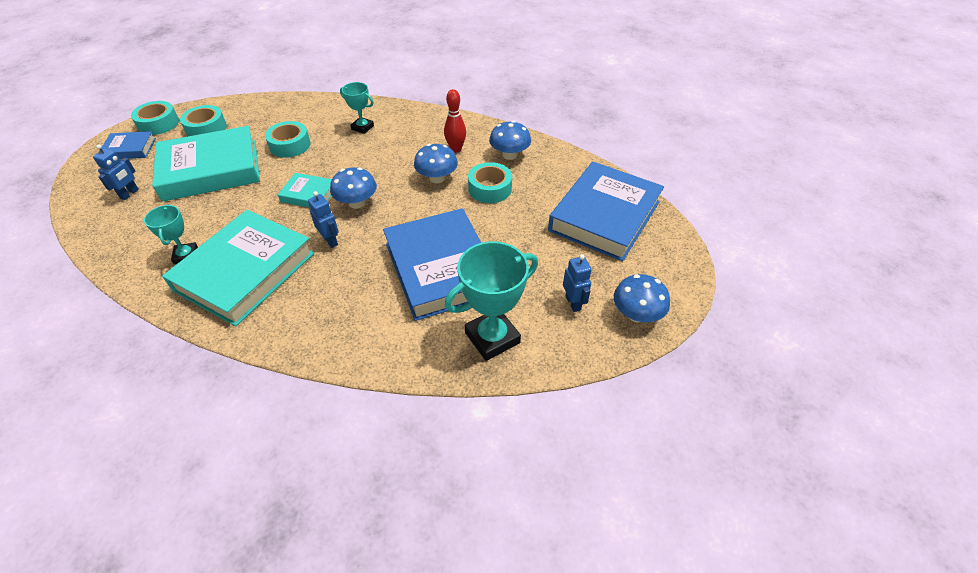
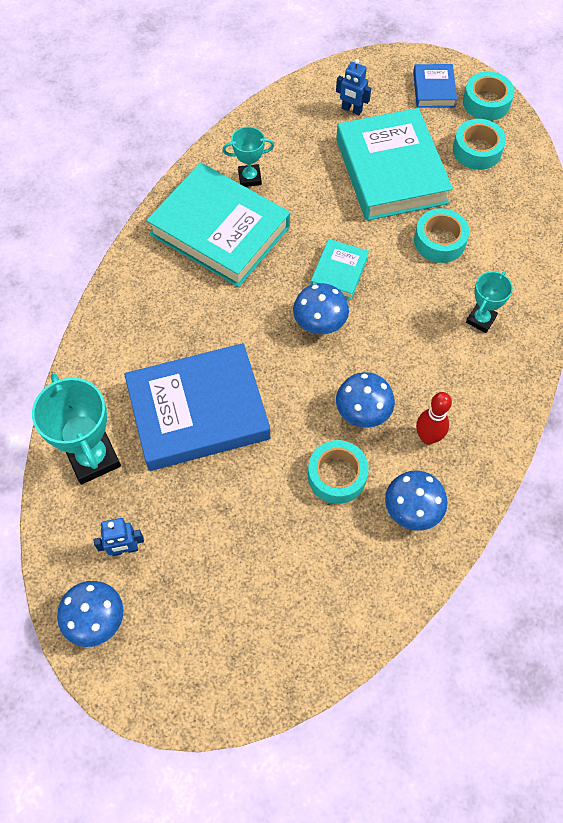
camera: 95 degrees right, 15 degrees up
blue robot [308,191,339,248] -> none
blue book [548,162,664,261] -> none

